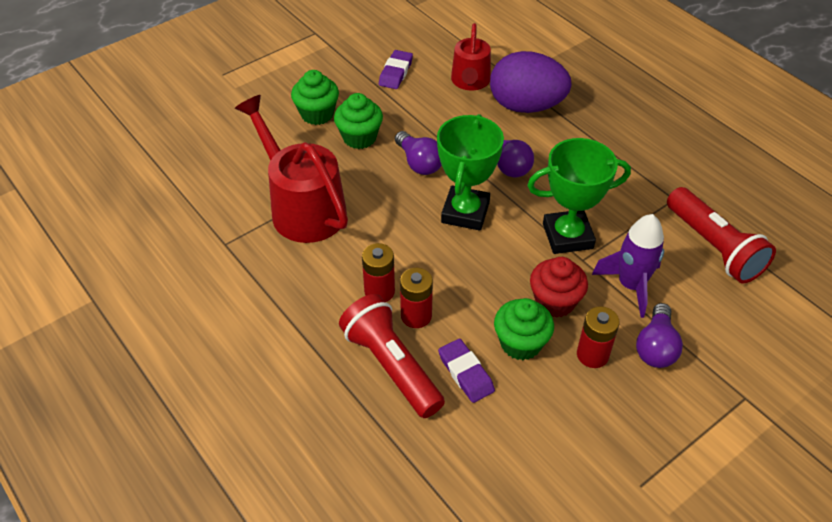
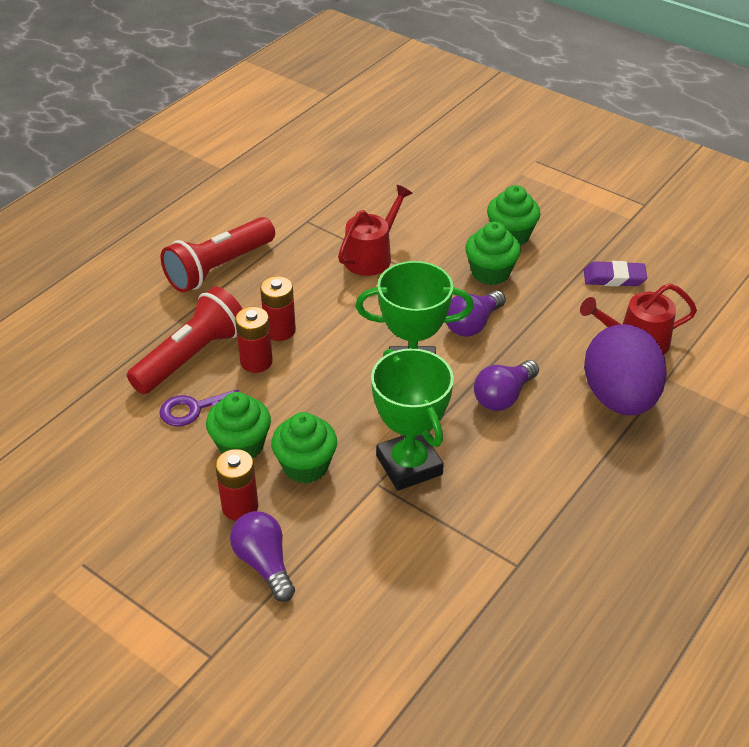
camera: 75 degrees right, 5 degrees down
red watering can [235,95,348,243] -> red watering can [338,185,413,276], size x0.61
purple eraser [438,339,495,403] -> purple key [159,389,239,427]
red cupcake [530,257,588,318] -> green cupcake [271,412,337,483]
purple rocket [592,214,664,318] -> none
purple light bulb [636,303,683,368] -> purple light bulb turned 60 degrees clockwise [230,511,295,602]
red flashlight [667,187,776,284] -> red flashlight moved to [161,217,275,293]

